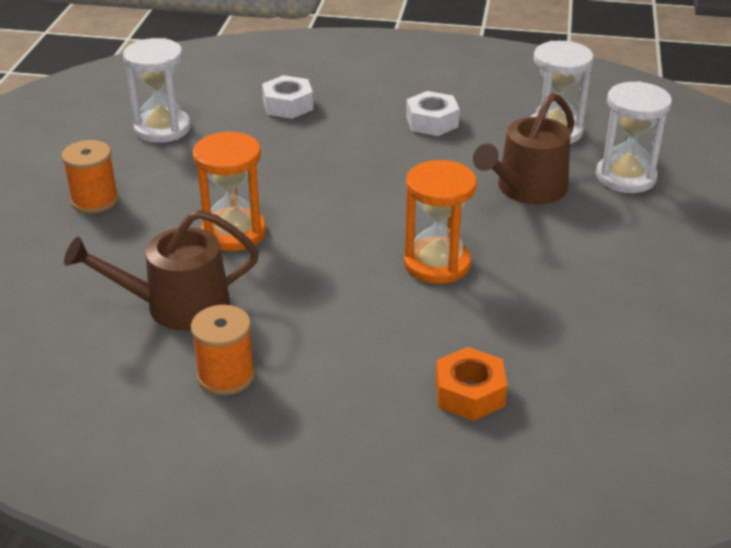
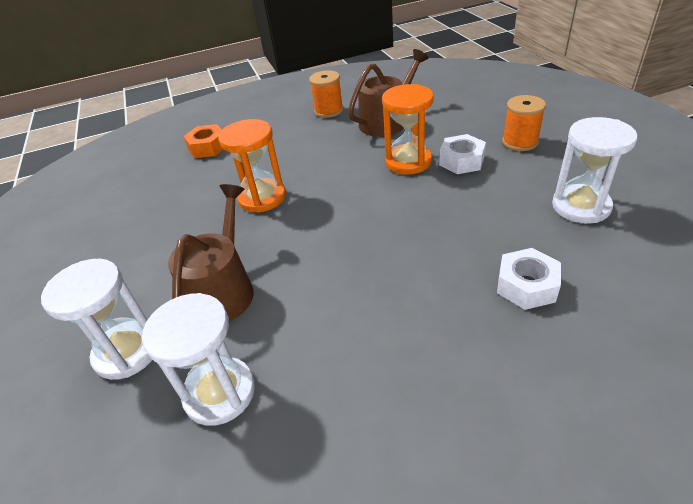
camera: 155 degrees right, 5 degrees up
white nut [406,91,460,136] -> white nut moved to [439,134,486,174]

